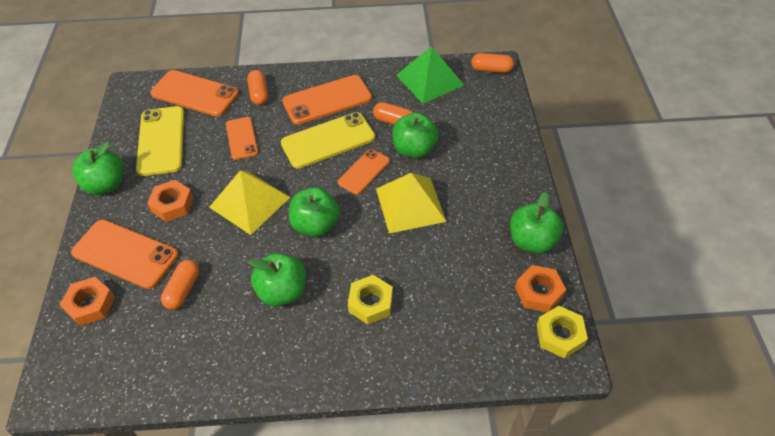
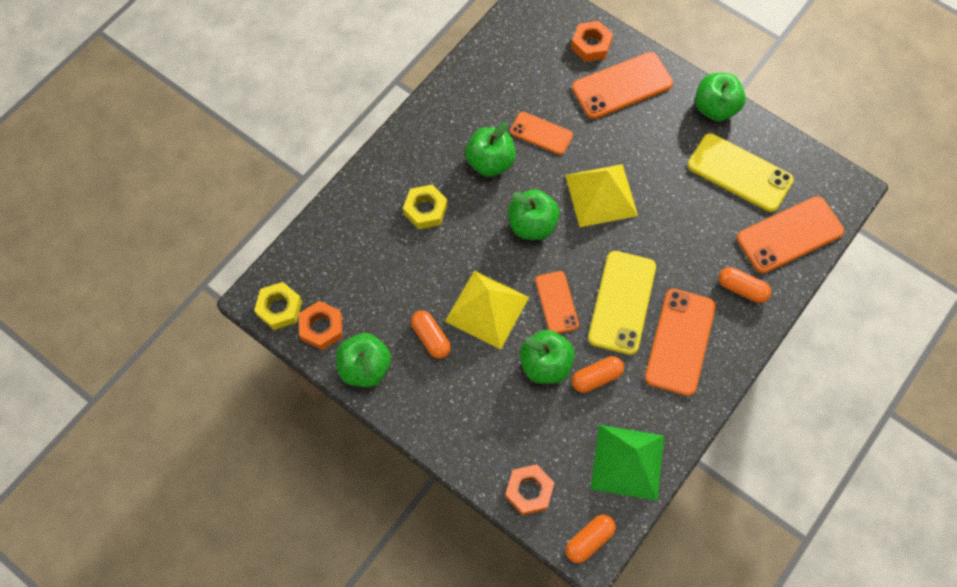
camera: 130 degrees right, 15 degrees up
orange nut [147,180,194,222] -> orange nut moved to [505,464,554,516]
orange capsule [161,260,199,310] -> orange capsule moved to [411,310,451,359]
orange phone [226,117,258,160] -> orange phone moved to [510,112,573,155]

